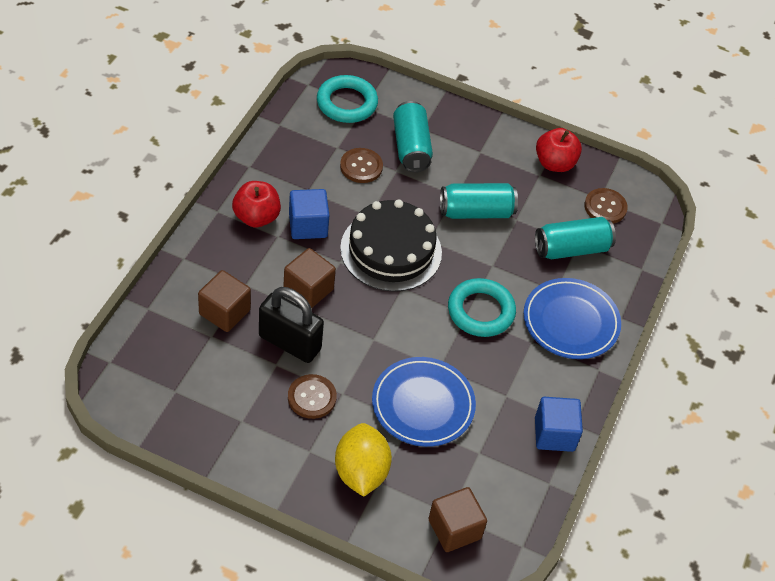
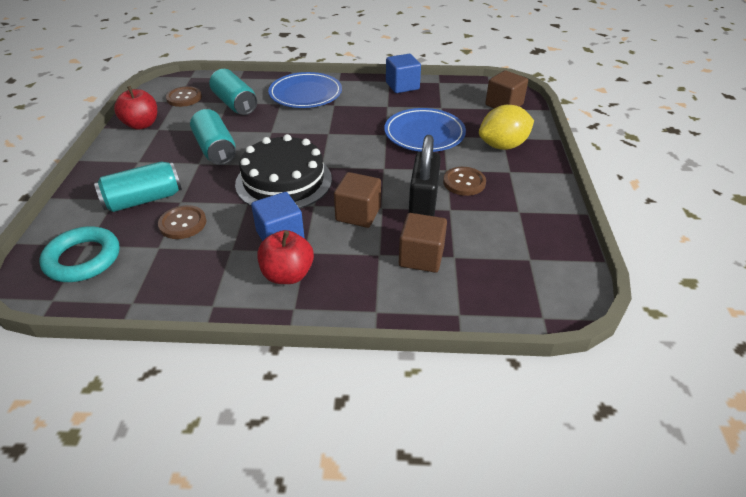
camera: 105 degrees left, 10 degrees down
turquoise ring [448,278,516,337] -> none

